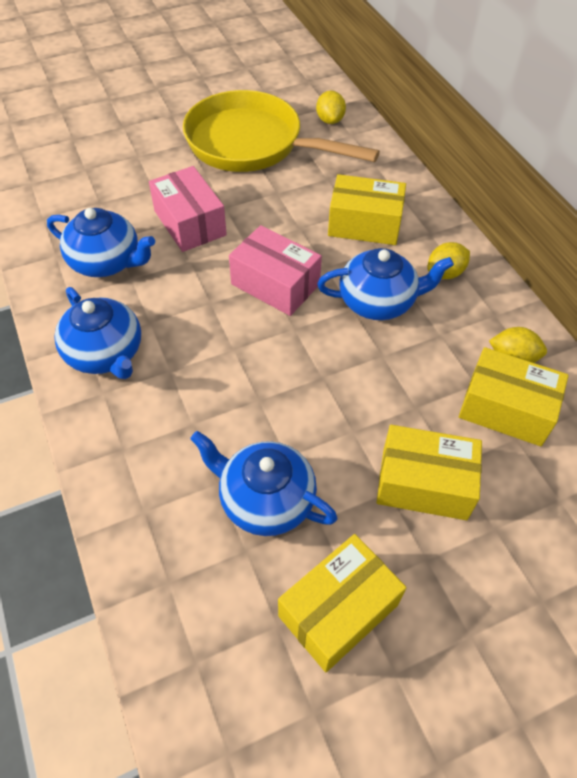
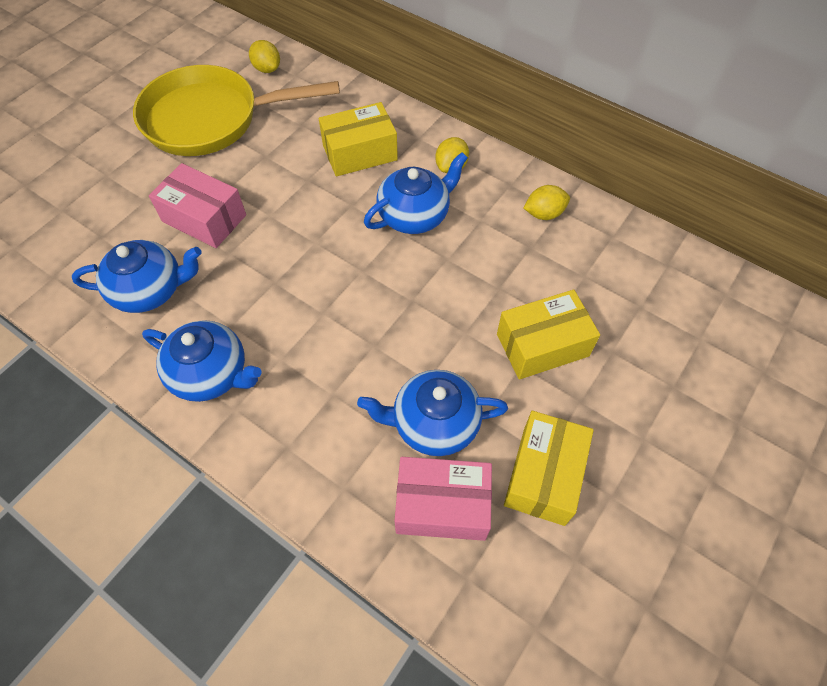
camera: 30 degrees left, 5 degrees up
pink box [229,225,322,316] -> pink box moved to [394,457,492,541]
yellow box [459,347,569,446] -> none

